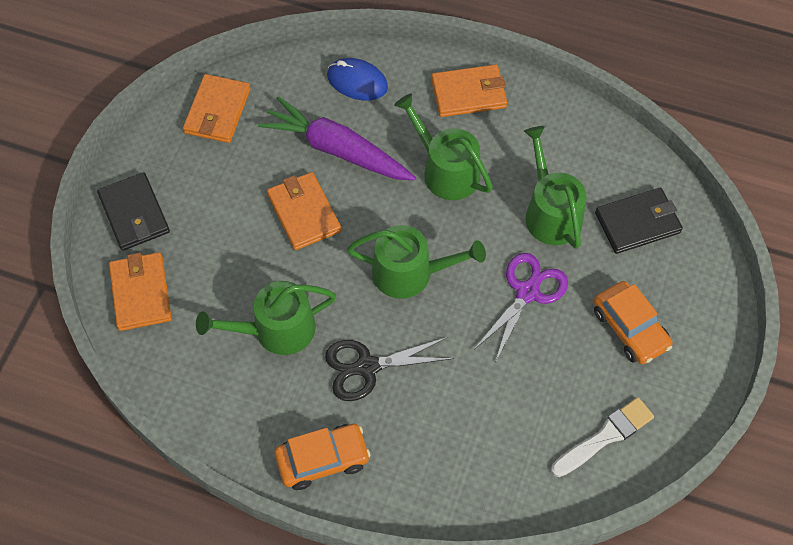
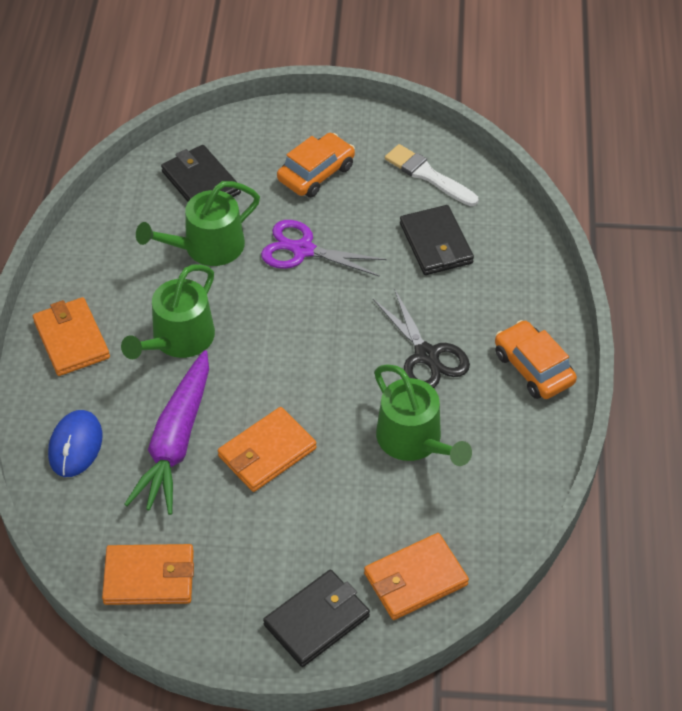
camera: 105 degrees left, 10 degrees down
green watering can [347,225,486,298] -> none
none -> black wallet [400,205,474,275]

